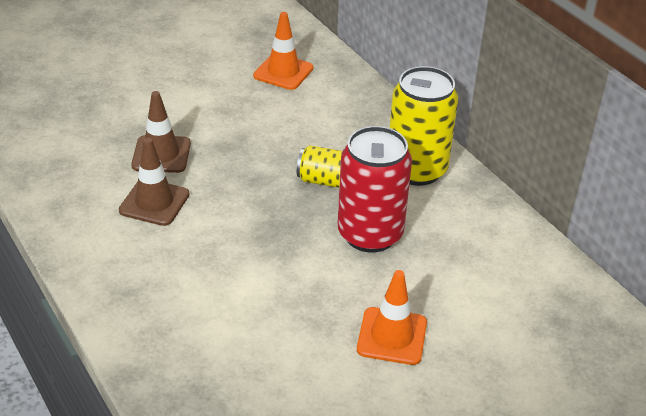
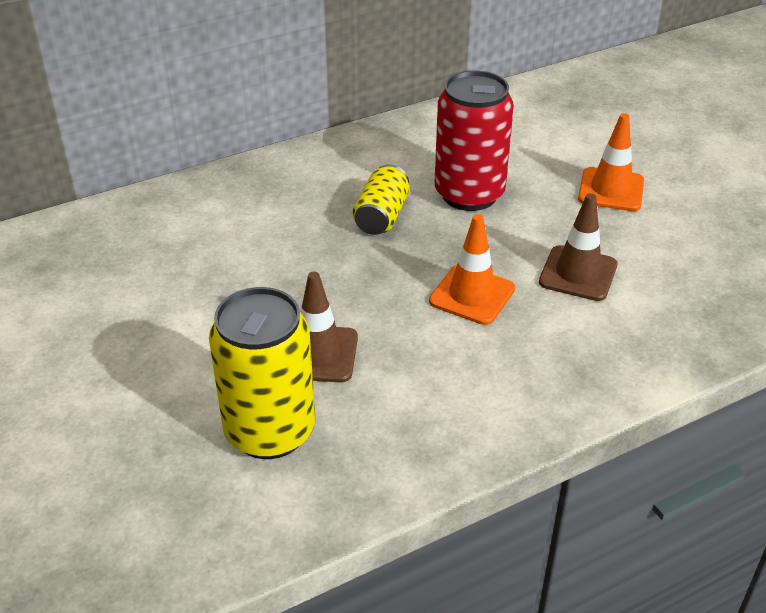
camera: 85 degrees left, 0 degrees up
brown traffic cone [119,138,190,226] -> brown traffic cone moved to [539,194,617,301]
orange traffic cone [253,12,313,90] -> orange traffic cone moved to [429,214,515,325]
yellow can [390,66,458,186] -> yellow can moved to [209,287,315,459]

